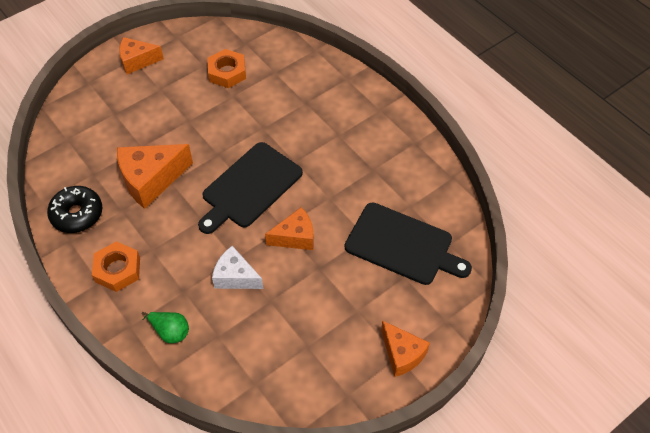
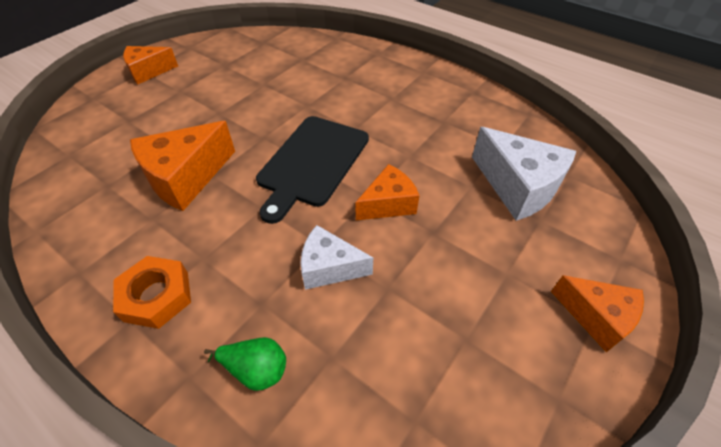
camera: 15 degrees left, 5 degrees down
black donut [47,186,102,233] -> none
orange nut [207,49,246,88] -> none
black cutting board [345,202,472,285] -> white cheese [472,127,576,221]

